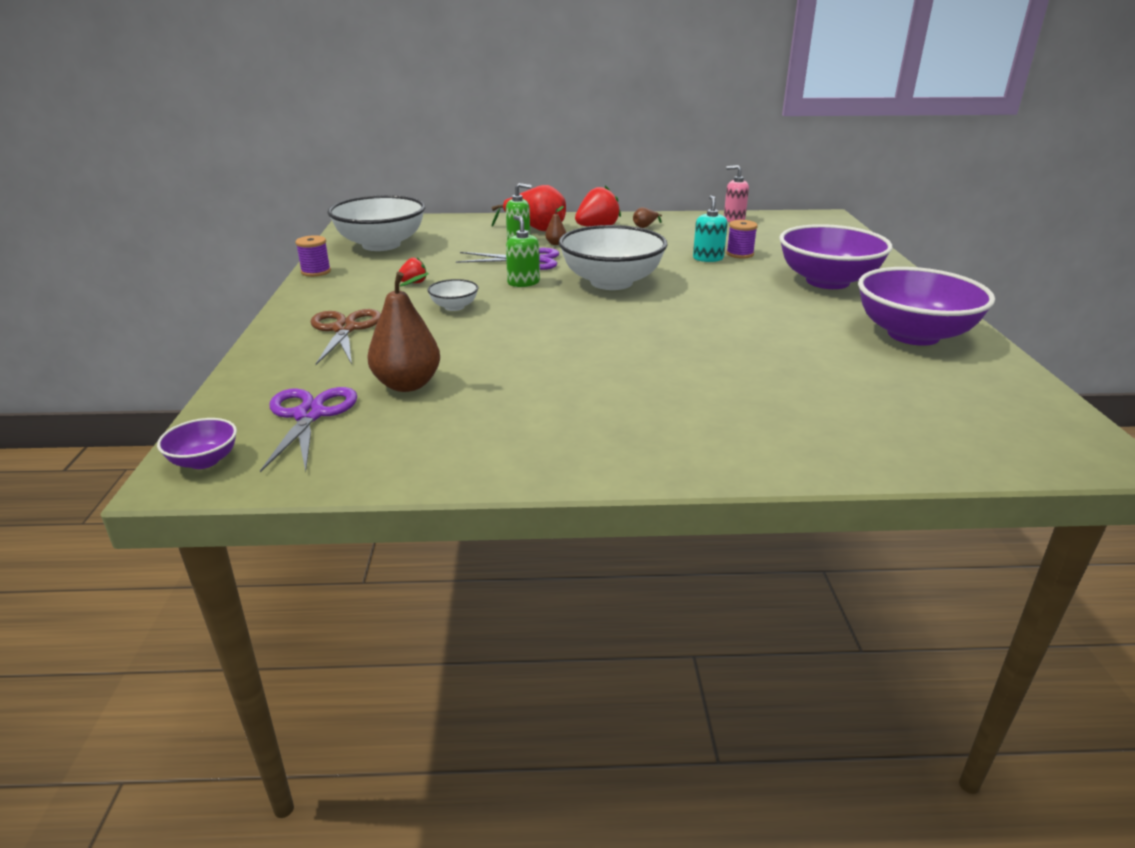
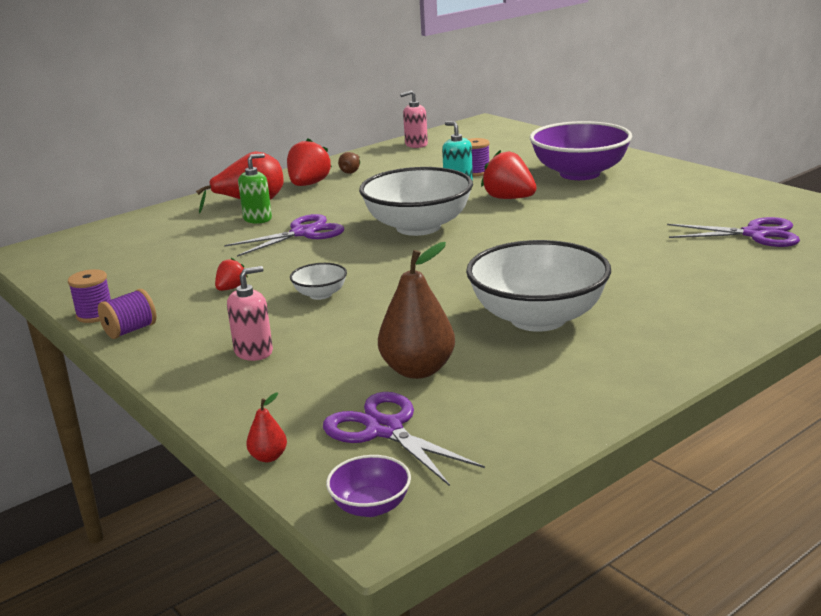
camera: 35 degrees left, 5 degrees down
brown scissors [311,309,381,365] -> pink soap dispenser [227,266,273,361]
white bowl [327,195,425,251] -> white bowl moved to [466,240,611,332]
green soap dispenser [506,215,540,287] -> none
brown pear [545,206,566,245] -> none
purple bowl [858,267,995,346] -> none
none -> purple spool [98,289,157,339]
none -> red pear [246,392,287,462]
none -> red strawberry [481,150,536,199]
none -> purple scissors [667,217,800,247]

